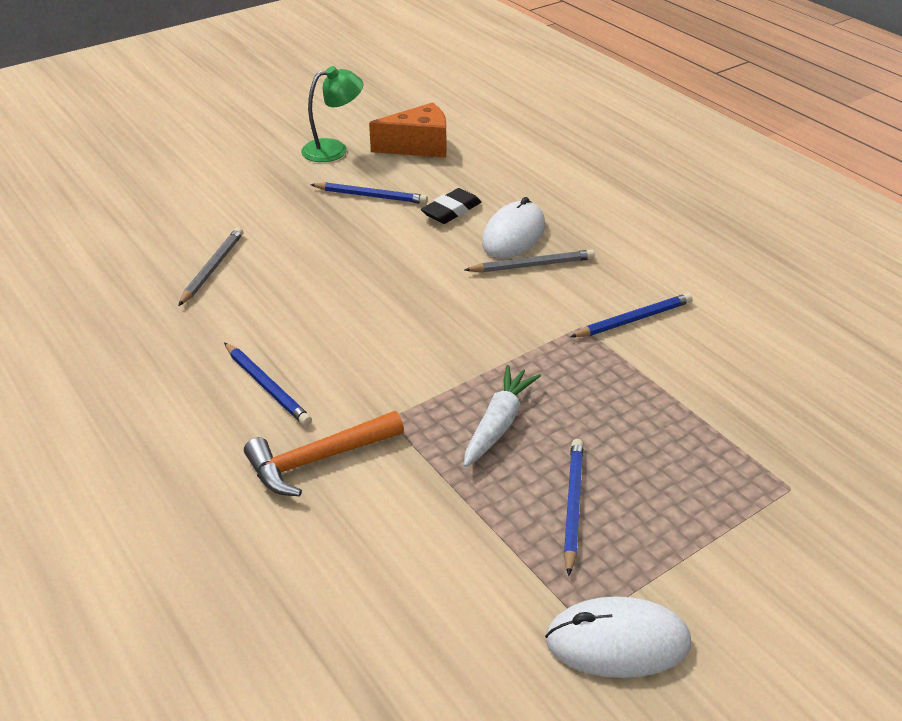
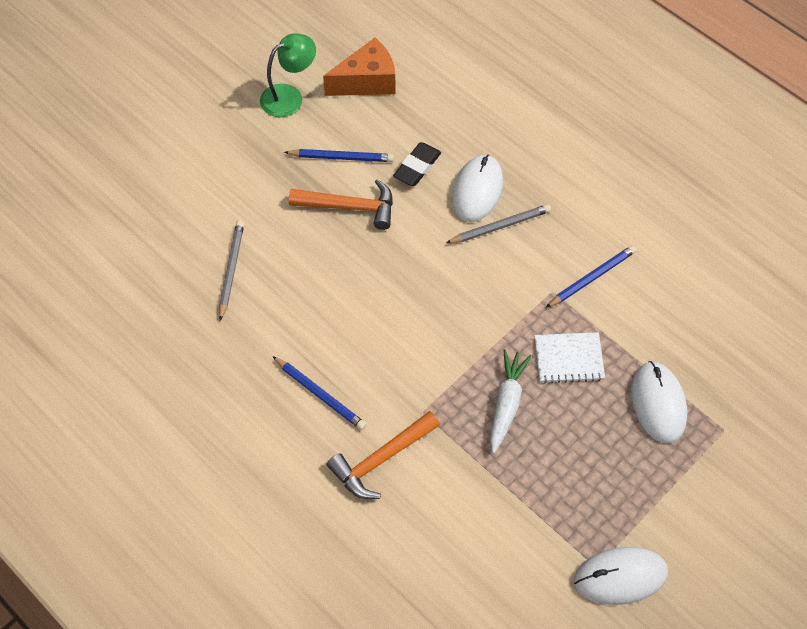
camera: 10 degrees left, 20 degrees up
blue pencil [564,439,584,576] -> none
none -> orange hammer [289,179,393,230]
none -> white notebook [535,332,605,383]
none -> white mouse [632,361,687,444]

